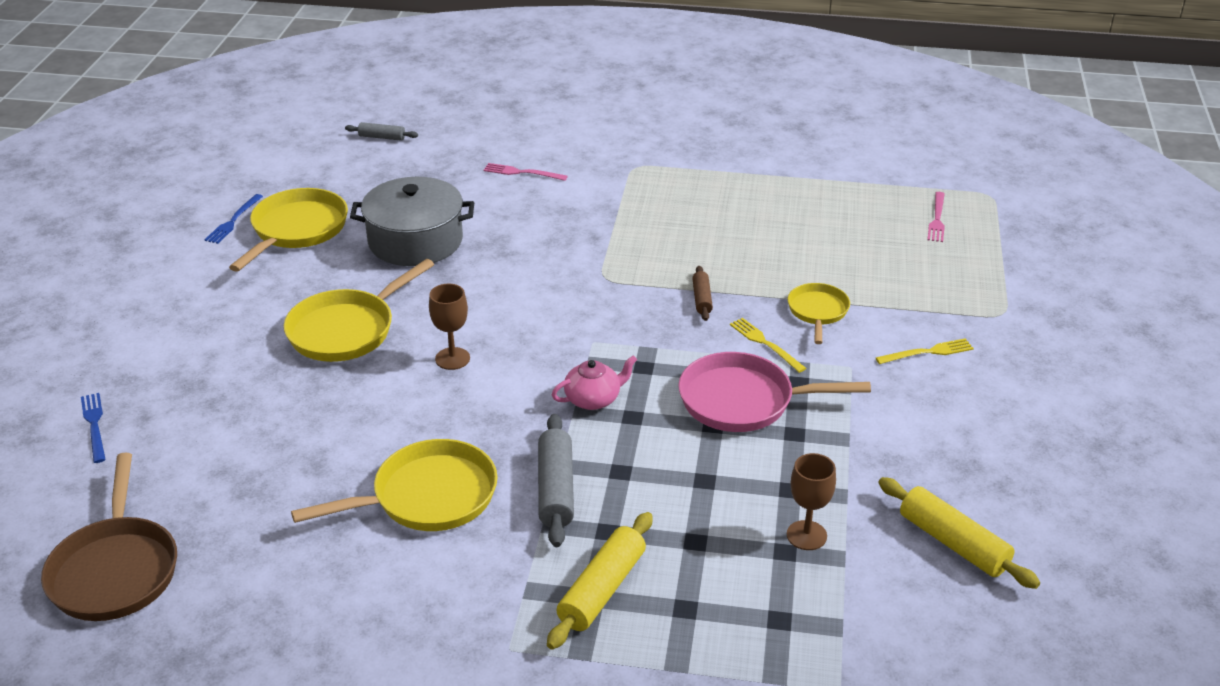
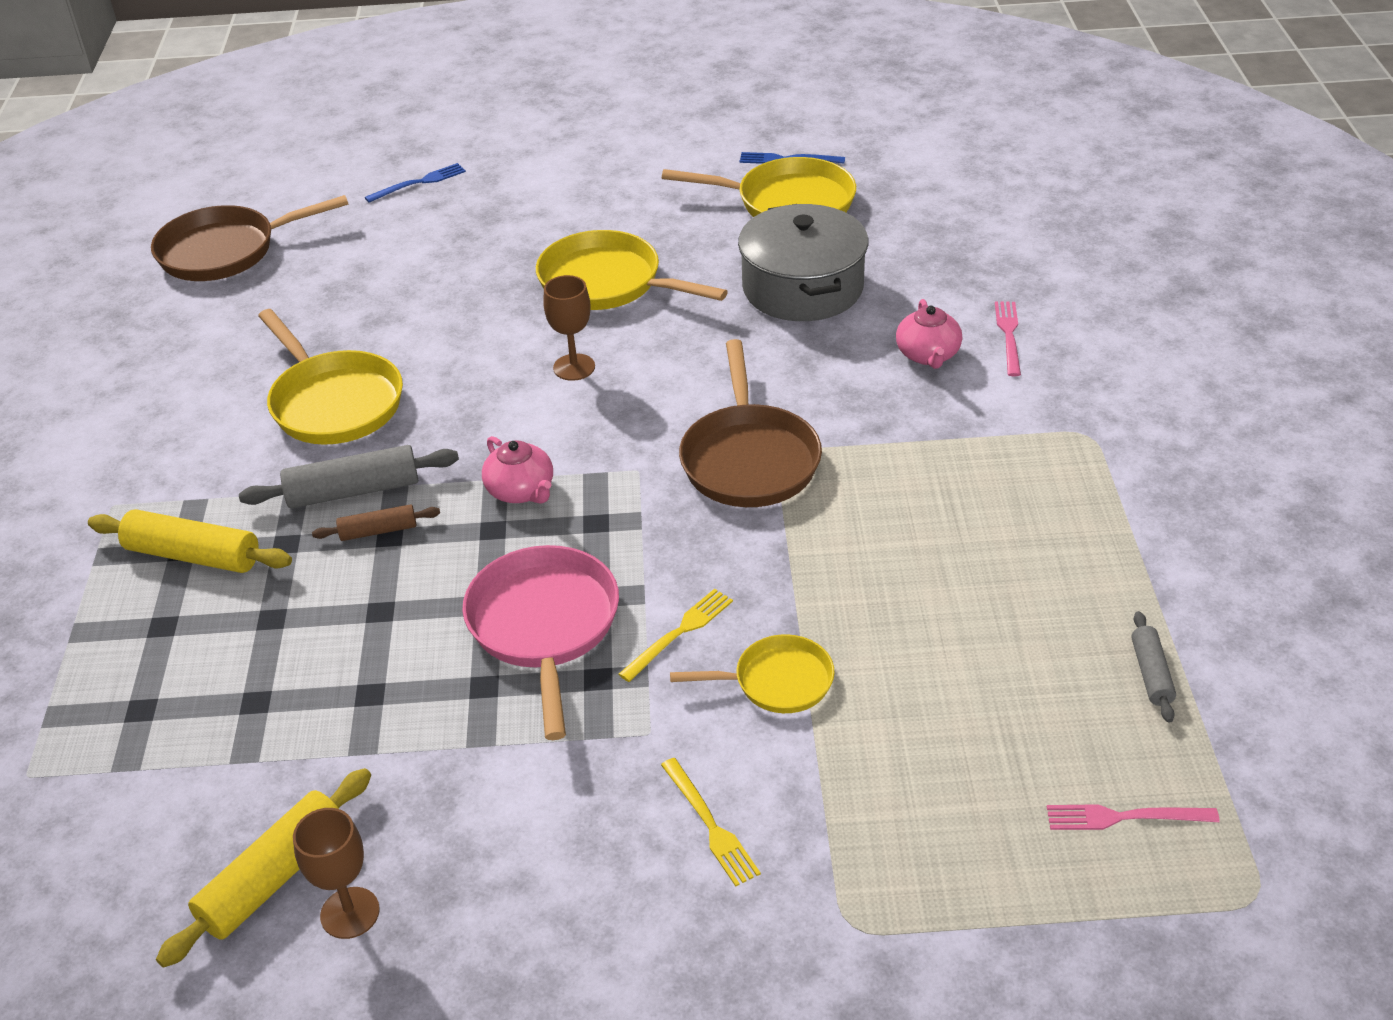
camera: 80 degrees right, 5 degrees up
grey rolling pin [345,122,418,141] -> grey rolling pin moved to [1131,611,1176,723]
brown rolling pin [692,266,713,321] -> brown rolling pin moved to [312,504,440,541]
brown goblet [787,453,836,550] -> brown goblet moved to [293,808,380,939]
none -> brown pan [679,339,822,507]
none -> pink teapot [896,299,962,369]

